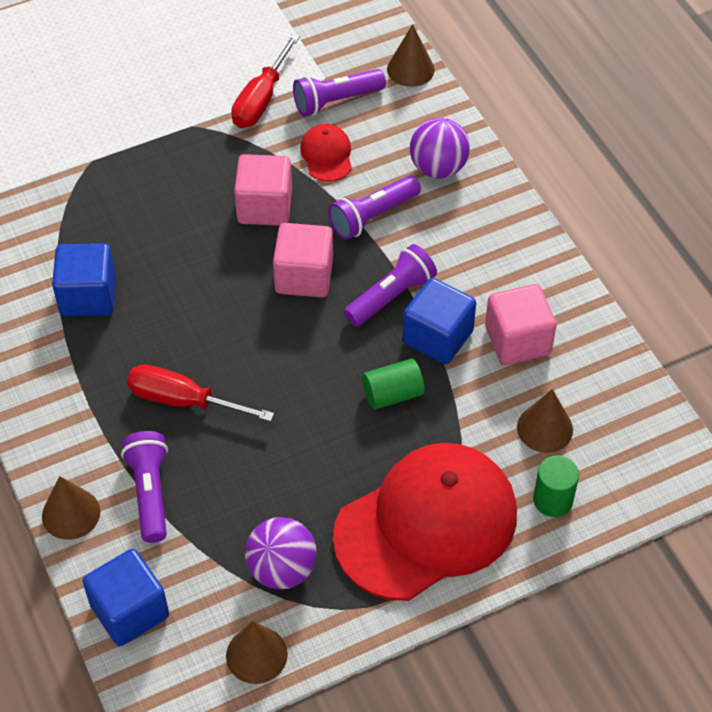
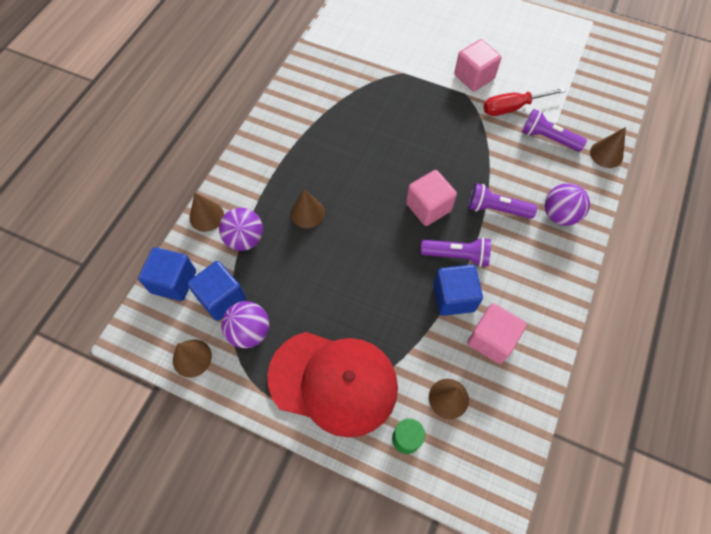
camera: 50 degrees right, 10 degrees up
blue cube [52,243,116,316] -> blue cube moved to [187,261,246,321]
purple flashlight [121,431,168,543] -> purple ball [219,208,263,251]
red screwdriver [127,365,274,422] -> brown cone [291,189,325,228]
pink cube [234,154,292,226] -> pink cube moved to [454,39,501,91]
red cap [300,124,352,182] -> none
green cylinder [362,359,425,410] -> none

